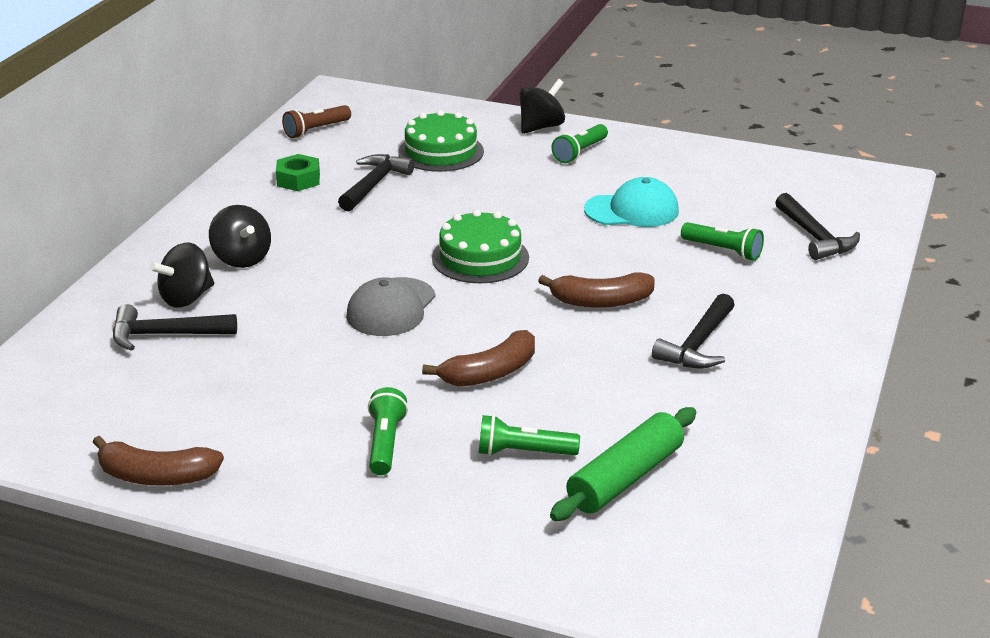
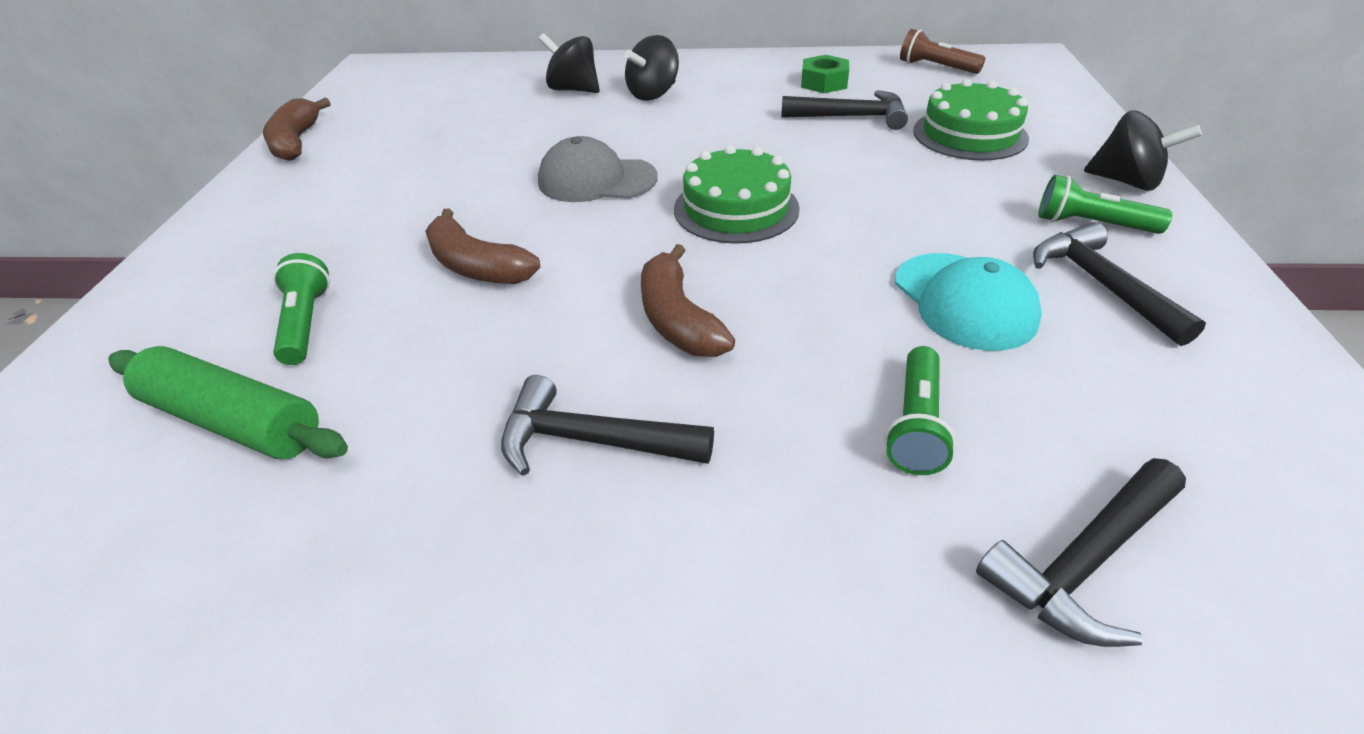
camera: 75 degrees right, 10 degrees up
black hammer [113,304,237,351] -> black hammer moved to [1033,222,1206,346]
green flashlight [368,387,408,475] -> none

